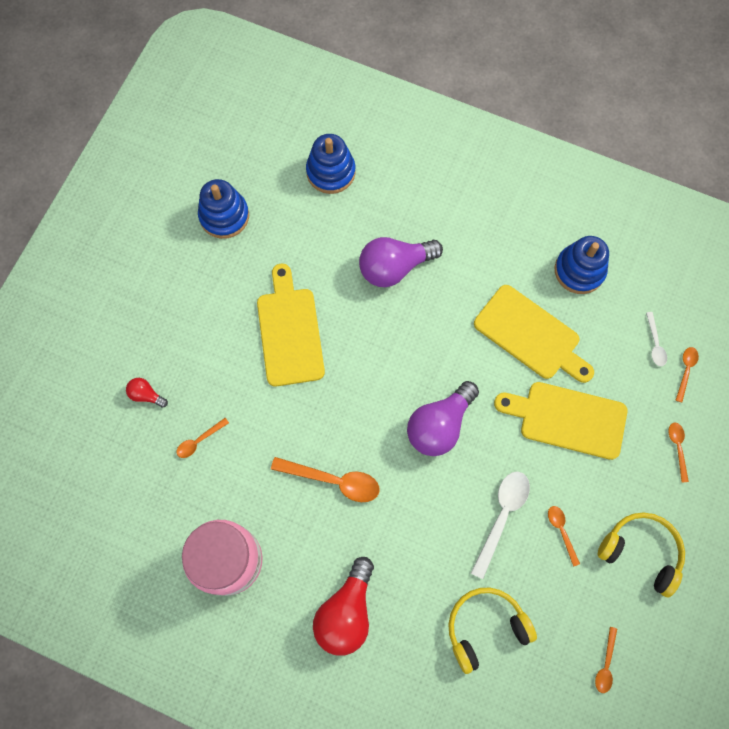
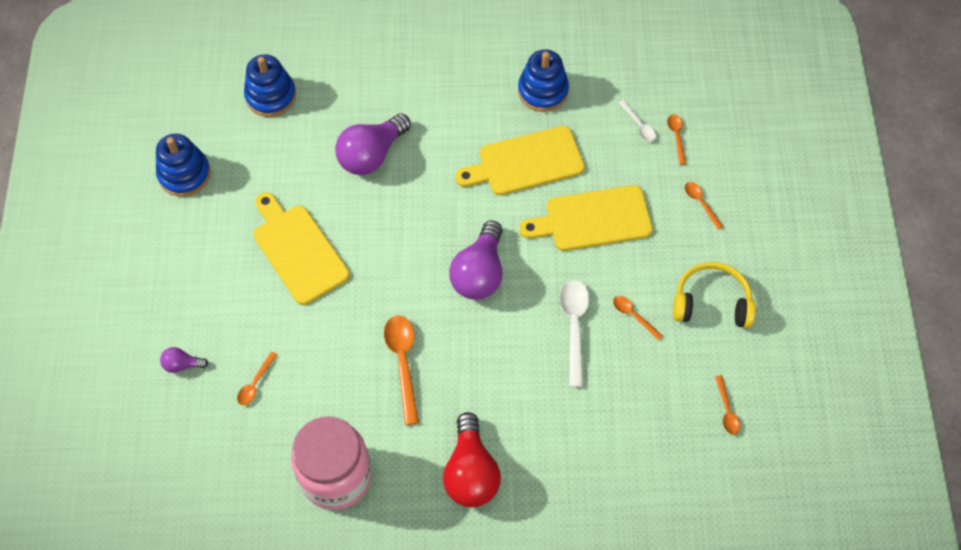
camera: 25 degrees left, 10 degrees down
red light bulb [126,378,168,408] -> purple light bulb [160,347,209,373]
orange spoon [271,457,380,502] -> orange spoon turned 90 degrees counterclockwise [384,315,419,425]
yellow headphones [448,588,537,674] -> none
yellow cutting board [474,285,594,383] -> yellow cutting board turned 150 degrees clockwise [455,126,585,195]

